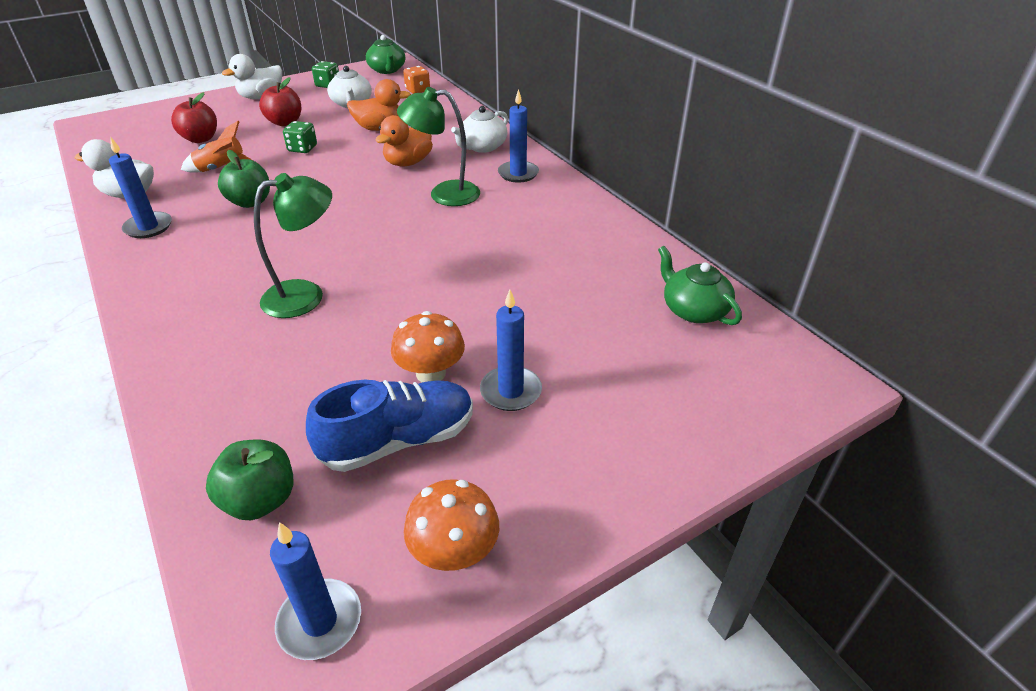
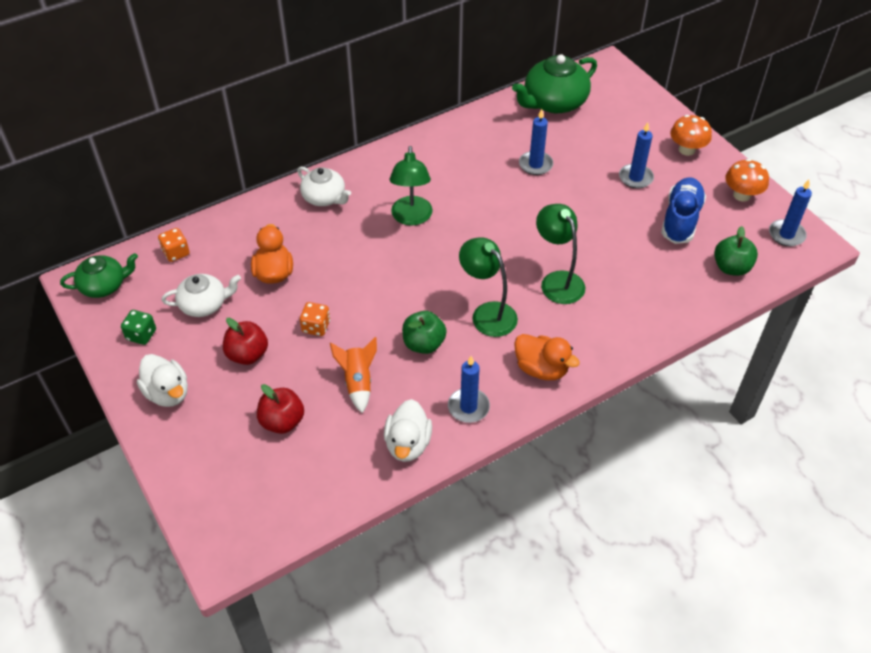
camera: 90 degrees left, 10 degrees up
green dice [283,121,317,153] -> orange dice [300,302,330,336]
blue shoe [306,380,473,472] -> blue shoe turned 45 degrees clockwise [661,177,706,244]
orange duck [375,115,433,166] -> orange duck moved to [514,334,580,380]
orange mushroom [391,311,465,382] -> orange mushroom moved to [670,115,712,156]
blue candle [498,89,539,183] -> blue candle moved to [519,109,553,175]
green teapot [658,246,742,325] -> green teapot [512,54,597,113], size x1.60
none -> green lamp [459,238,518,337]

